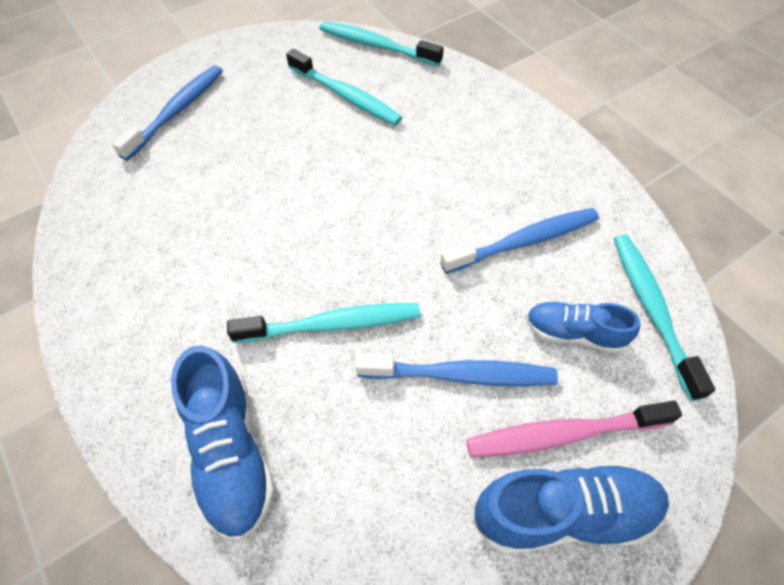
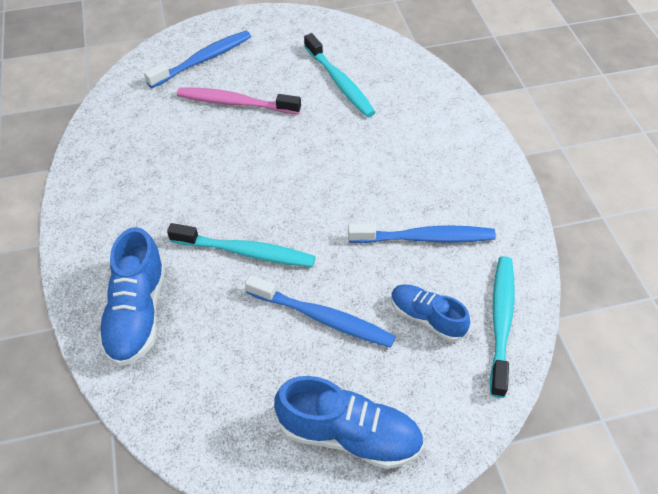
camera: 20 degrees right, 5 degrees down
turquoise toothbrush [320,21,443,66] -> none
pink toothbrush [466,400,682,457] -> pink toothbrush moved to [177,87,301,114]

